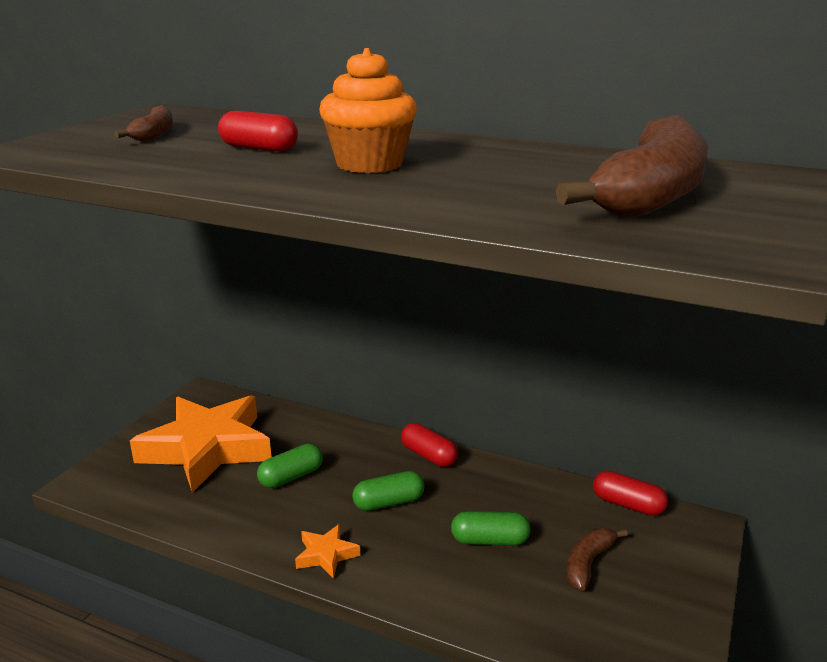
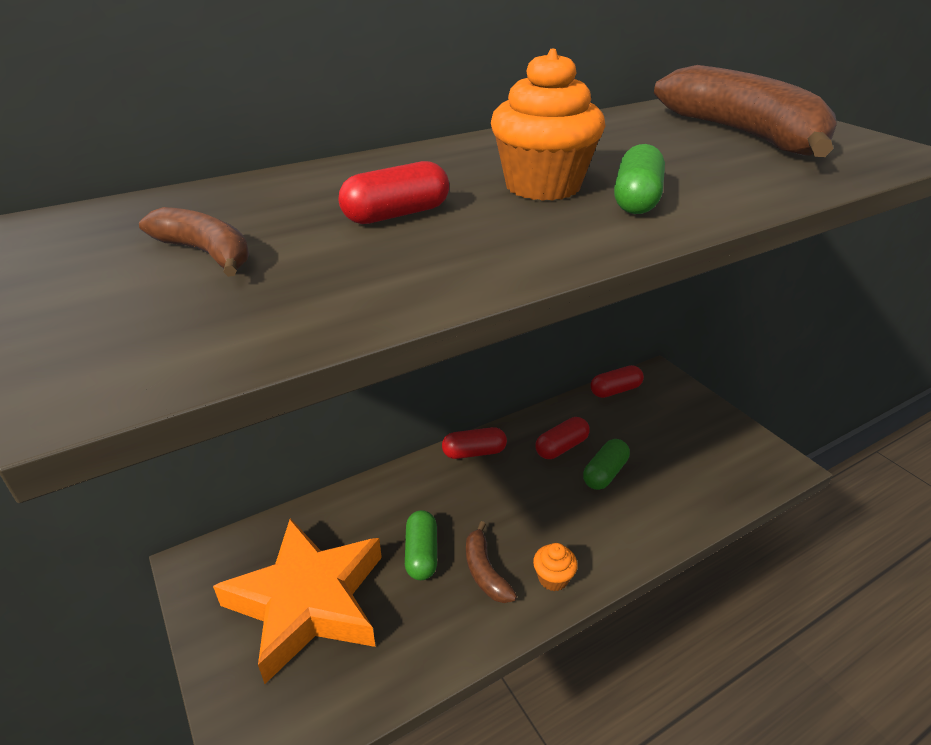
camera: 55 degrees left, 10 degrees up
orange star [295,524,360,578] -> orange cupcake [533,543,578,591]
green capsule [352,471,425,511] -> green capsule moved to [614,144,665,214]
brown banana [567,528,628,591] -> brown banana moved to [466,521,517,603]
none -> red capsule [535,417,590,459]

